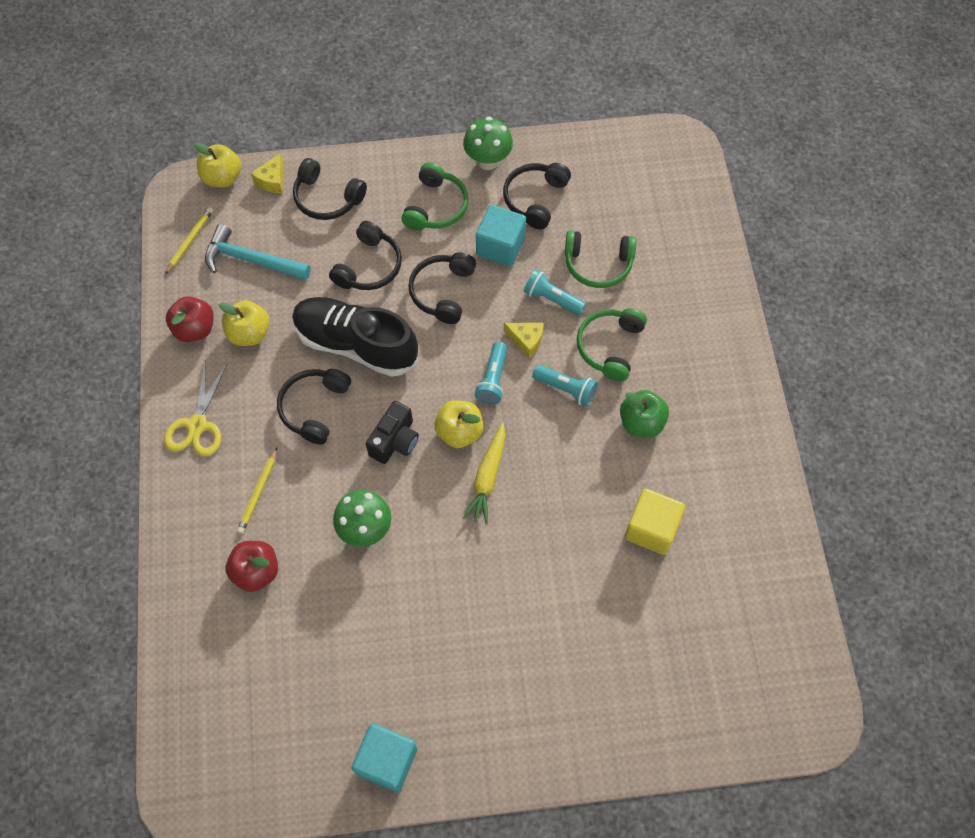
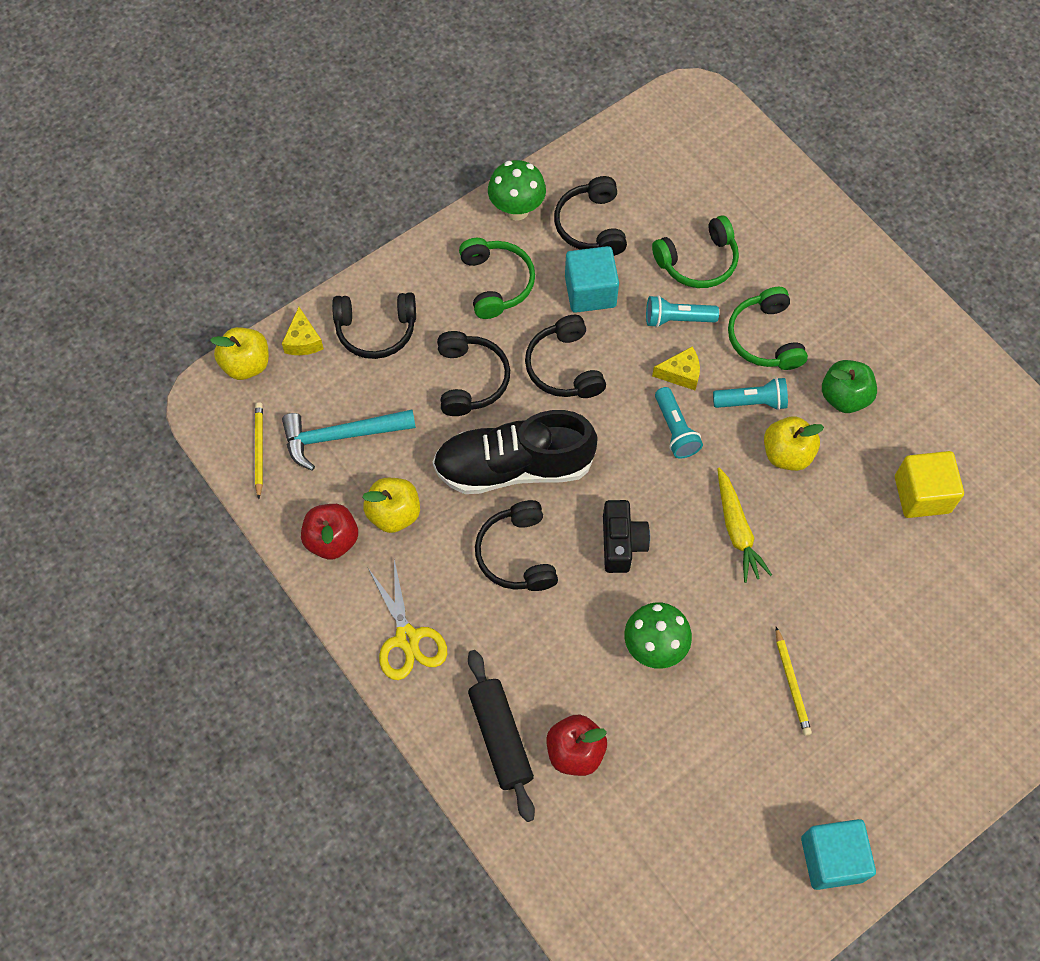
camera: 30 degrees left, 0 degrees up
yellow pencil [237,448,277,534] -> yellow pencil moved to [776,627,812,736]
yellow apple [434,400,483,448] -> yellow apple moved to [764,416,824,471]
none -> black rolling pin [468,650,535,822]

